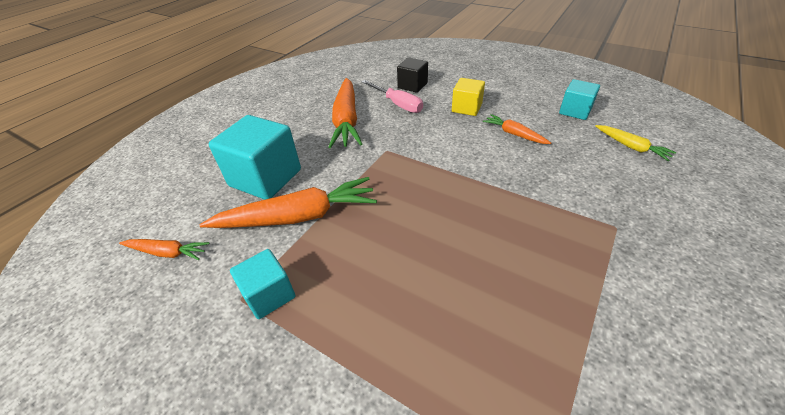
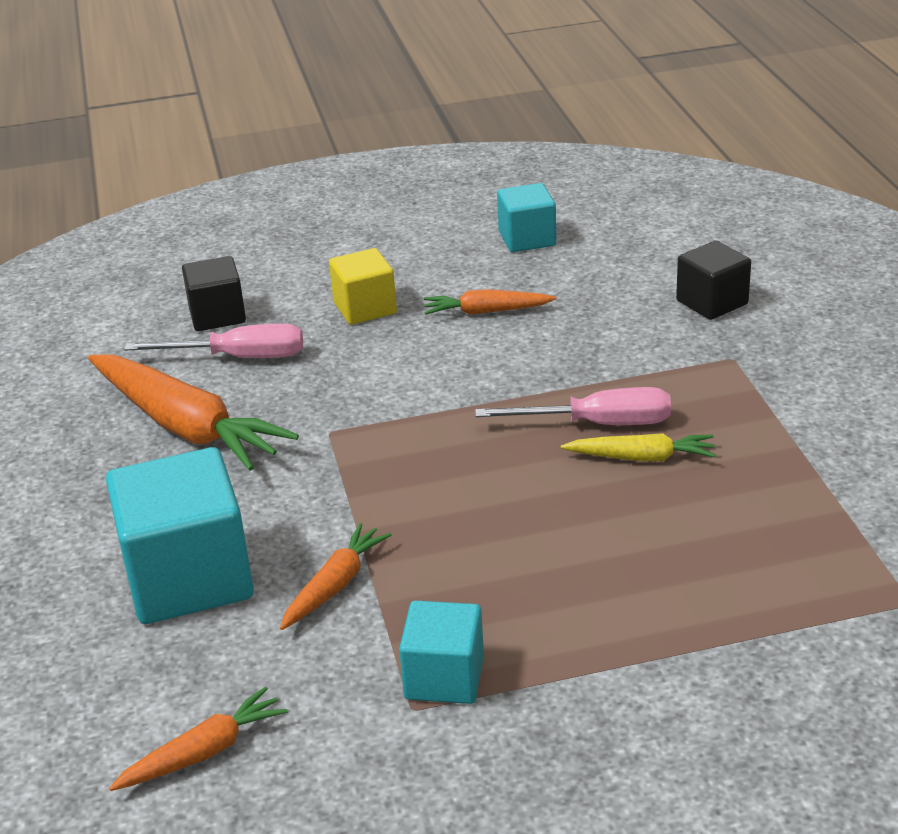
camera: 45 degrees left, 10 degrees down
orange carrot [199,177,377,228] -> orange carrot [280,523,392,630], size x0.52
yellow carrot [595,125,676,161] -> yellow carrot moved to [561,433,716,461]
none -> pink screwdriver [475,387,671,425]
none -> black cube [676,241,751,320]

